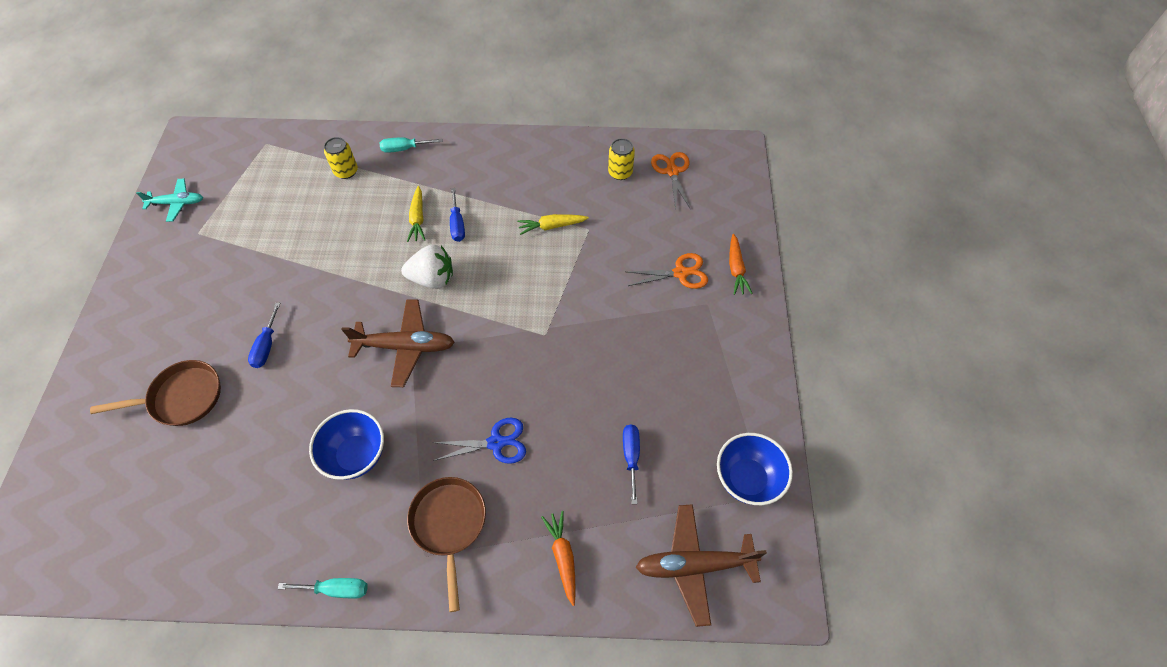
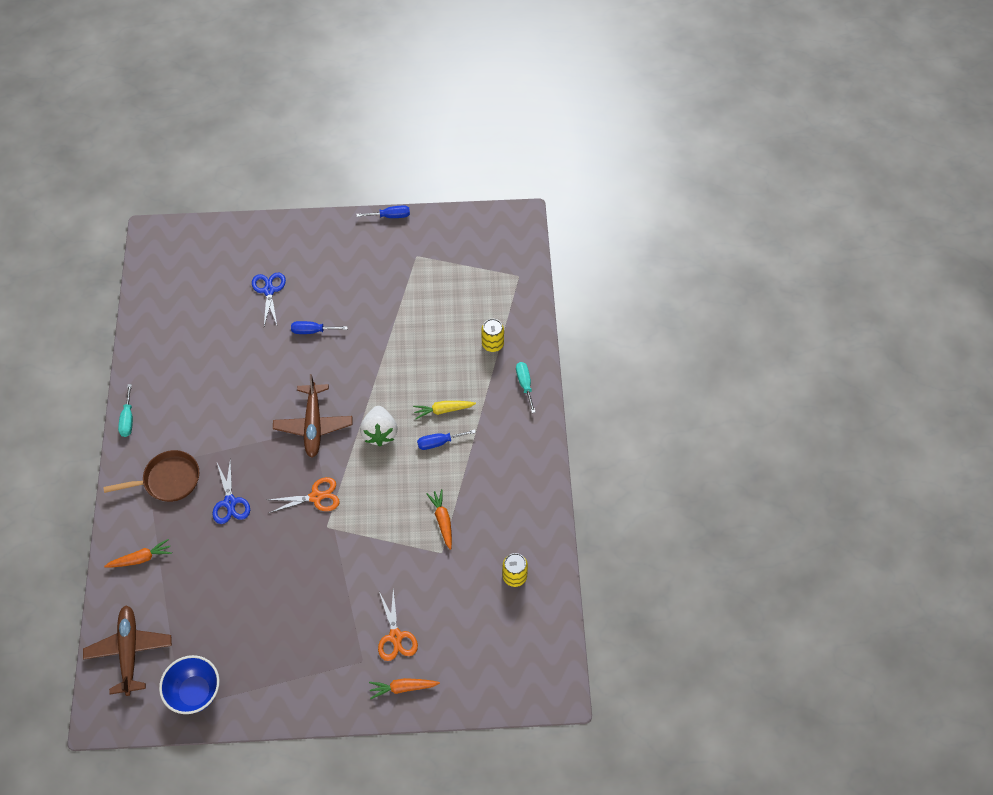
camera: 85 degrees right, 0 degrees up
brown pan [90,360,221,426] -> blue scissors [252,272,286,326]
turquoise plane [136,179,203,222] -> none
blue bowl [309,409,384,480] -> none
yellow carrot [517,214,589,235] -> orange carrot [427,489,452,550]
blue screwdriver [623,425,640,504] -> blue screwdriver moved to [356,205,410,218]
orange scissors [651,152,691,210] -> orange scissors moved to [268,477,340,513]

